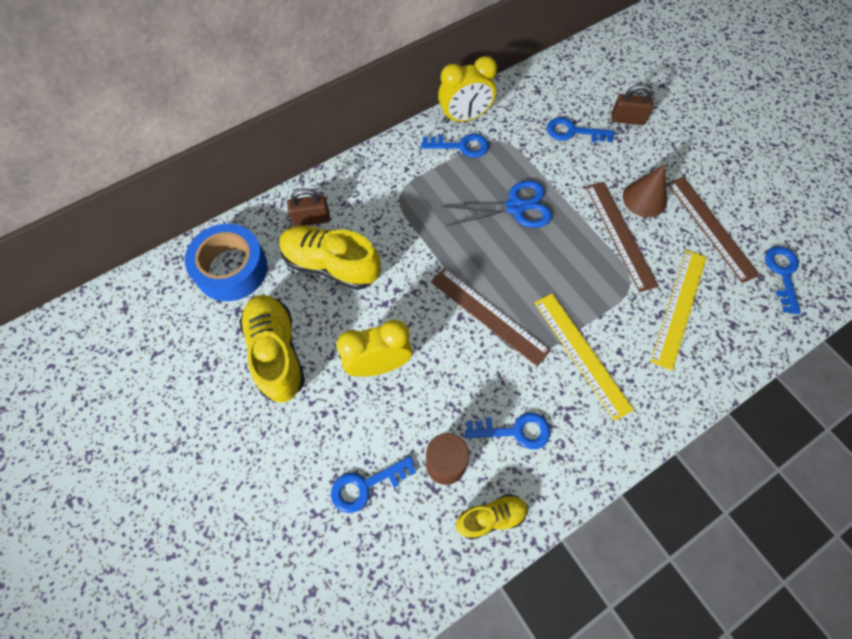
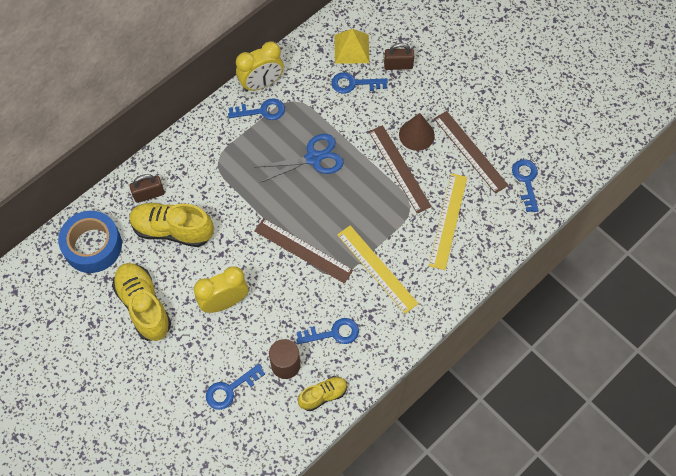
camera: 10 degrees left, 0 degrees up
none -> yellow pyramid [335,29,369,64]

